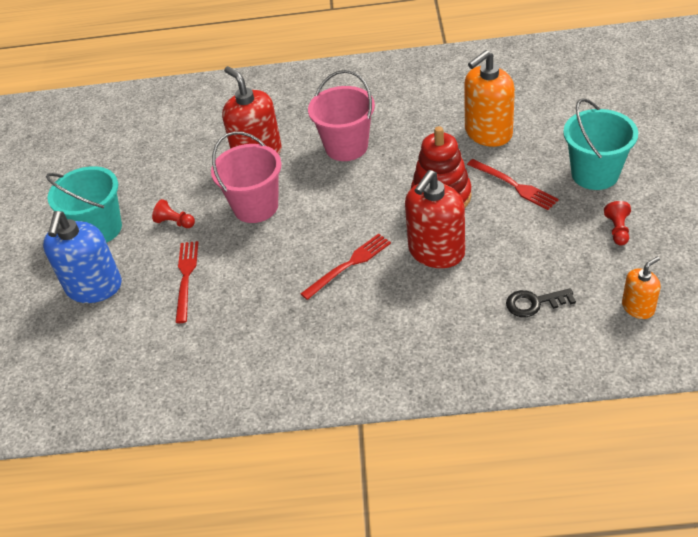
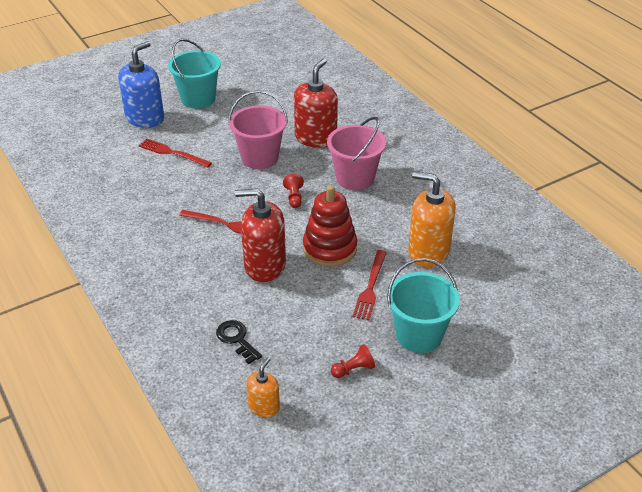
camera: 55 degrees right, 5 degrees down
blue soap dispenser [43,211,122,303] -> blue soap dispenser turned 150 degrees clockwise [118,41,164,128]
red pawn [152,199,195,228] -> red pawn moved to [283,174,304,208]
red fork [175,241,198,323] -> red fork turned 120 degrees counterclockwise [138,139,212,168]
orange soap dispenser [622,256,660,319] -> orange soap dispenser turned 90 degrees counterclockwise [246,357,280,417]

